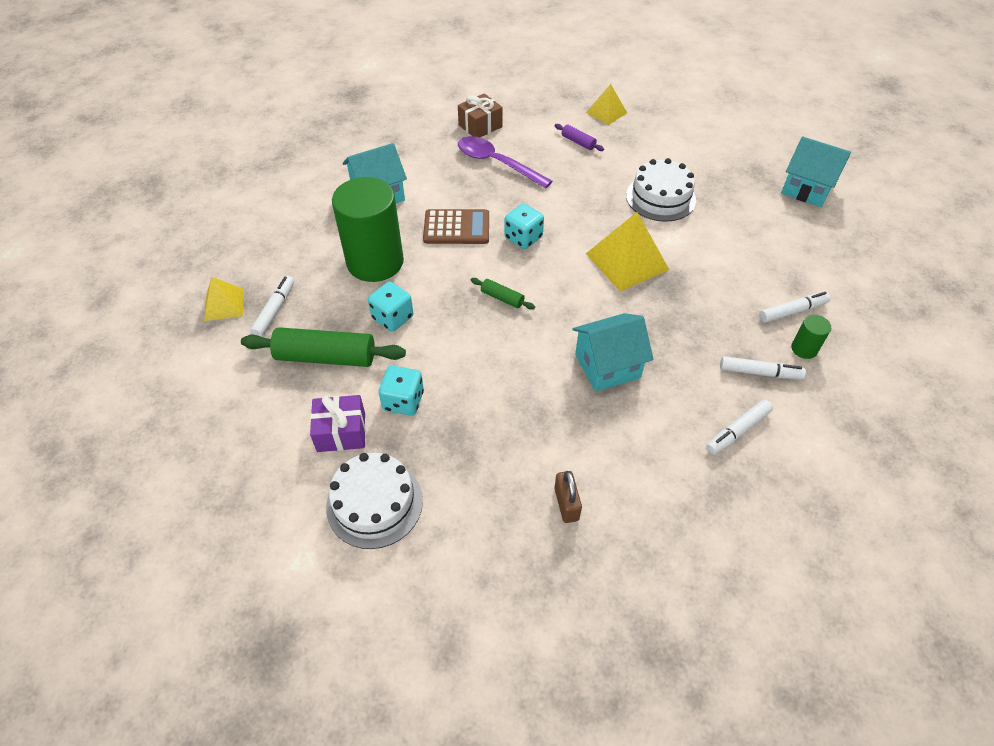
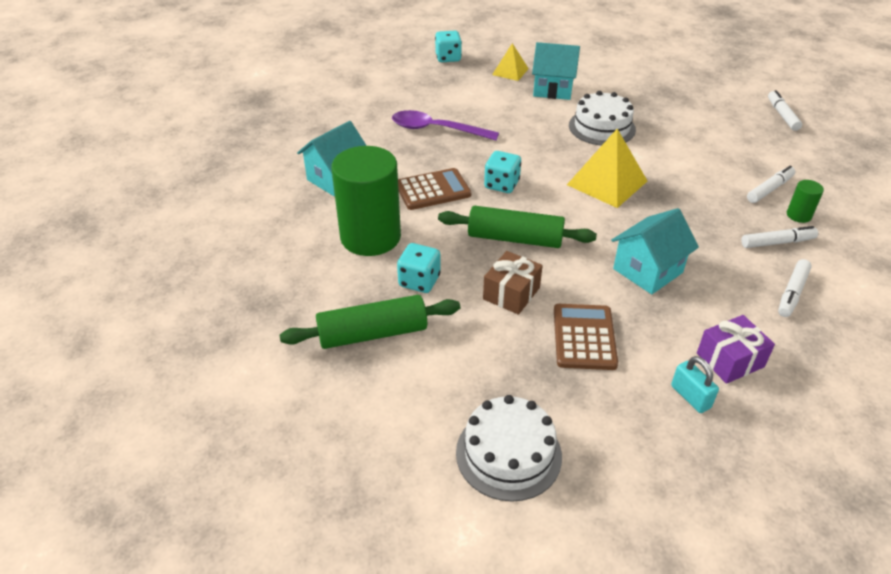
camera: 20 degrees left, 10 degrees down
yellow pyramid [204,277,244,321] -> none
white marker [250,276,294,337] -> white marker moved to [768,90,802,131]
purple gift [310,395,366,452] -> purple gift moved to [697,315,775,384]
turquoise dice [379,366,424,416] -> turquoise dice moved to [435,31,462,62]
brown gift [458,93,503,137] -> brown gift moved to [483,251,543,315]
green rolling pin [471,278,535,310] -> green rolling pin [438,206,597,248], size x2.08
brown padlock [554,471,582,523] -> turquoise padlock [671,356,719,413]
purple rolling pin [555,124,604,151] -> none
turquoise house [781,136,851,207] -> turquoise house moved to [532,42,580,100]
none -> brown calculator [554,304,618,370]

